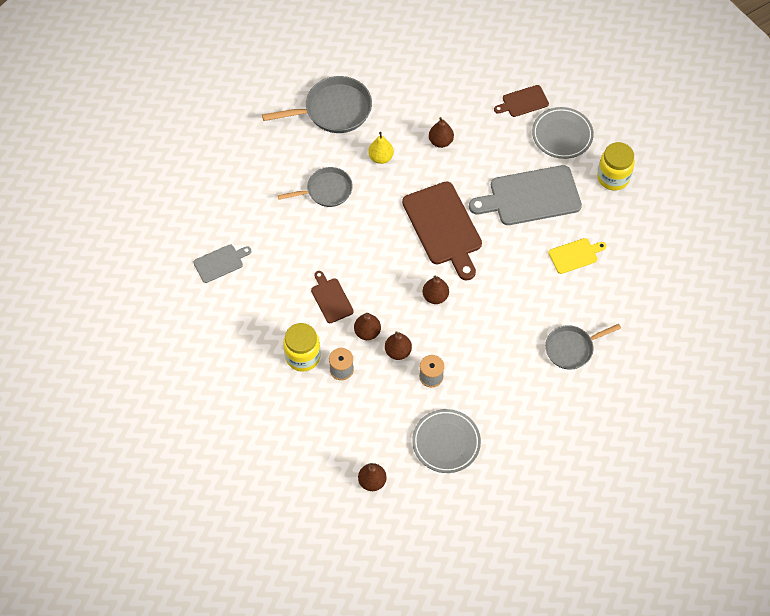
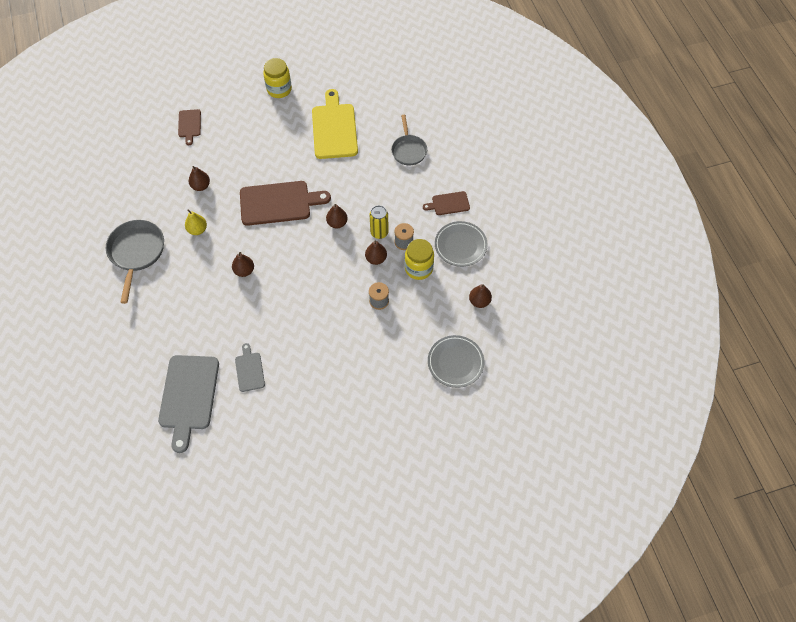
camera: 75 degrees left, 0 degrees up
grey pan [278,167,353,207] -> none
yellow jar [283,323,321,372] -> yellow jar moved to [405,239,434,280]
brown cutting board [311,271,354,323] -> brown cutting board moved to [423,191,470,215]
brown pear [354,313,381,340] -> brown pear moved to [232,252,254,277]
grey cutting board [469,165,582,225] -> grey cutting board moved to [158,355,219,453]
grey plate [532,107,594,159] -> grey plate moved to [428,335,484,388]
yellow cutting board [548,238,606,274] -> yellow cutting board [312,89,358,159], size x1.95
none -> yellow can [370,205,389,239]

